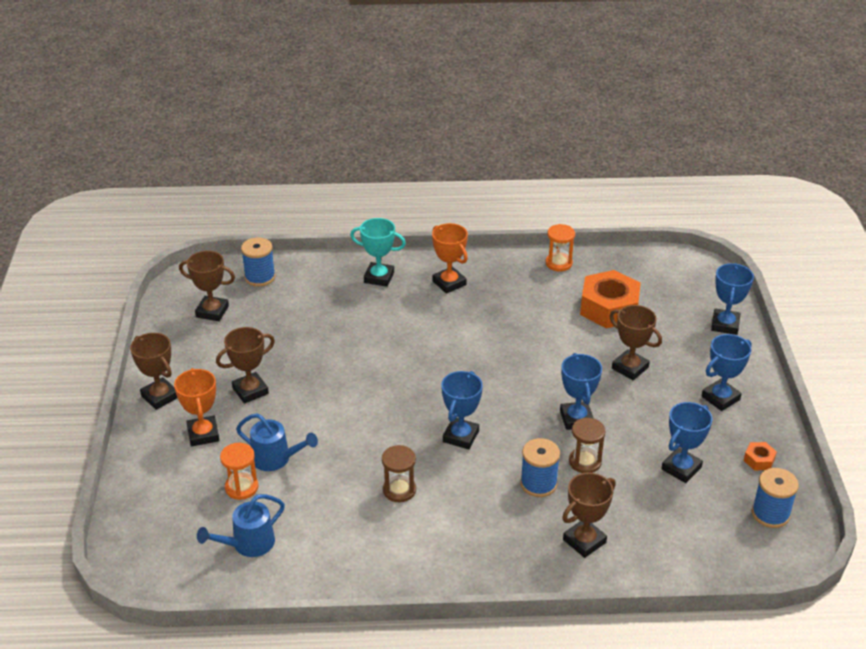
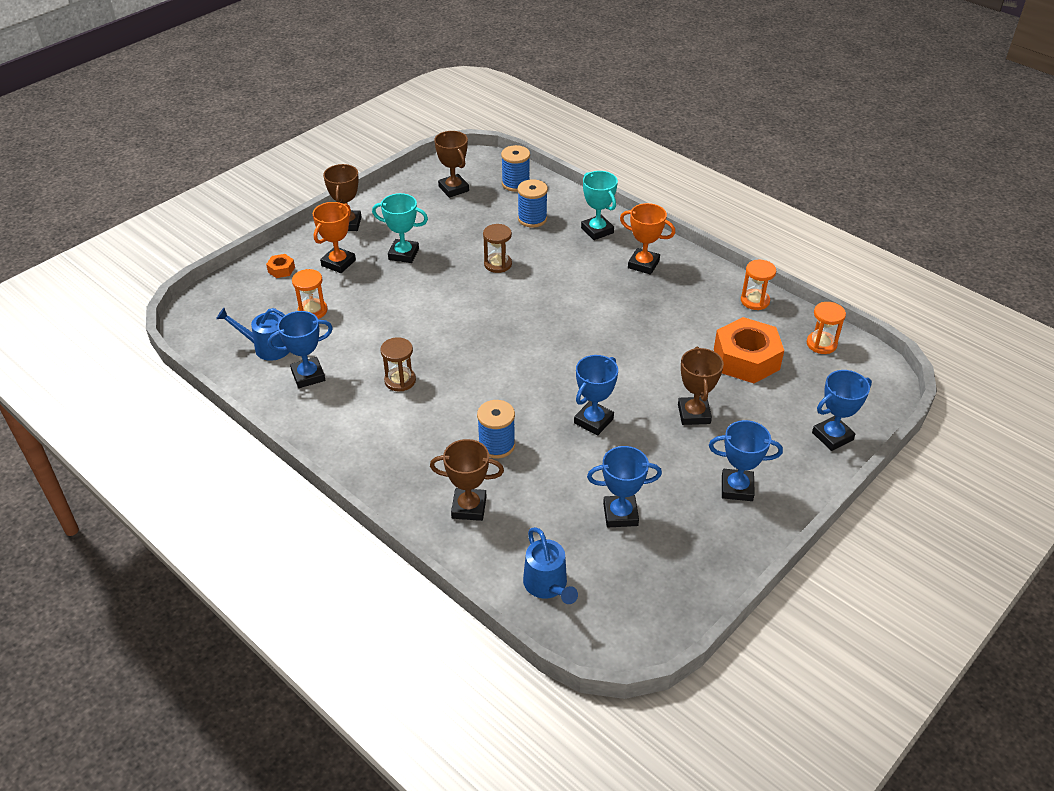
camera: 45 degrees right, 5 degrees up
brown trophy [216,327,275,404] -> turquoise trophy [372,193,428,263]
blue watering can [236,413,318,471] -> blue watering can moved to [523,527,578,604]
orange trophy [432,223,468,294] -> orange trophy turned 75 degrees counterclockwise [620,203,675,275]
blue trophy [441,371,483,449] -> blue trophy moved to [268,311,333,388]
brown hourglass [569,418,605,473] -> brown hourglass moved to [483,224,512,273]
orange nut [743,442,777,470] -> orange nut moved to [266,254,295,278]
blue spool [752,468,799,528] -> blue spool moved to [518,179,548,227]
none -> orange hourglass [806,302,846,354]

